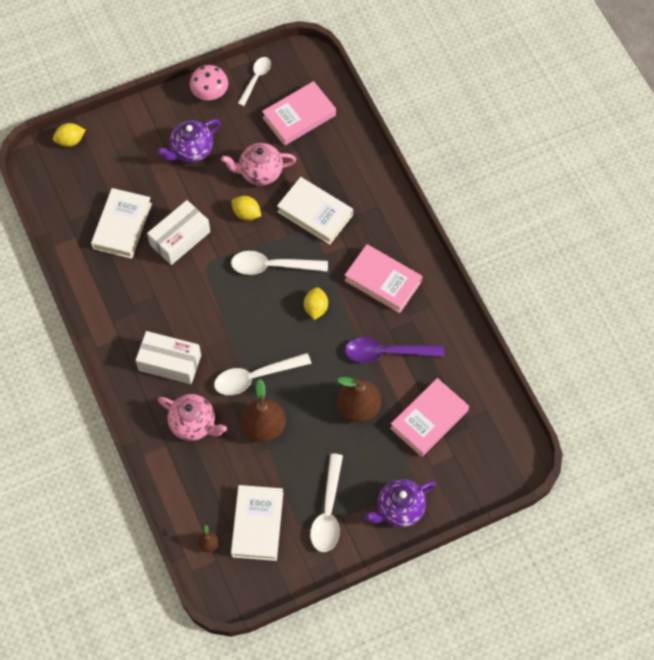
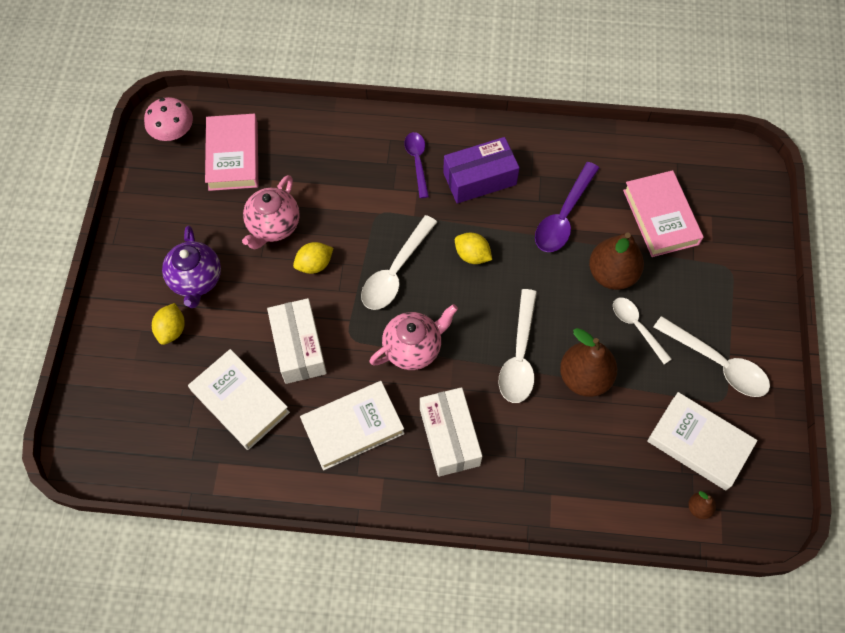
camera: 60 degrees left, 0 degrees up
yellow lemon [53,123,85,147] -> yellow lemon moved to [152,303,185,345]
white box [136,331,201,384] -> white box turned 60 degrees counterclockwise [420,387,482,477]
pink teapot [158,394,227,441] -> pink teapot moved to [370,304,458,370]
pink mushroom [190,65,228,100] -> pink mushroom moved to [144,97,193,141]
white spoon [238,57,271,106] -> white spoon moved to [613,298,671,364]
white book [277,177,353,245] -> white book moved to [300,381,405,470]
pink book [344,244,423,313] -> purple box [443,137,520,203]
purple teapot [365,479,436,527] -> none
none -> purple spoon [404,132,429,198]

